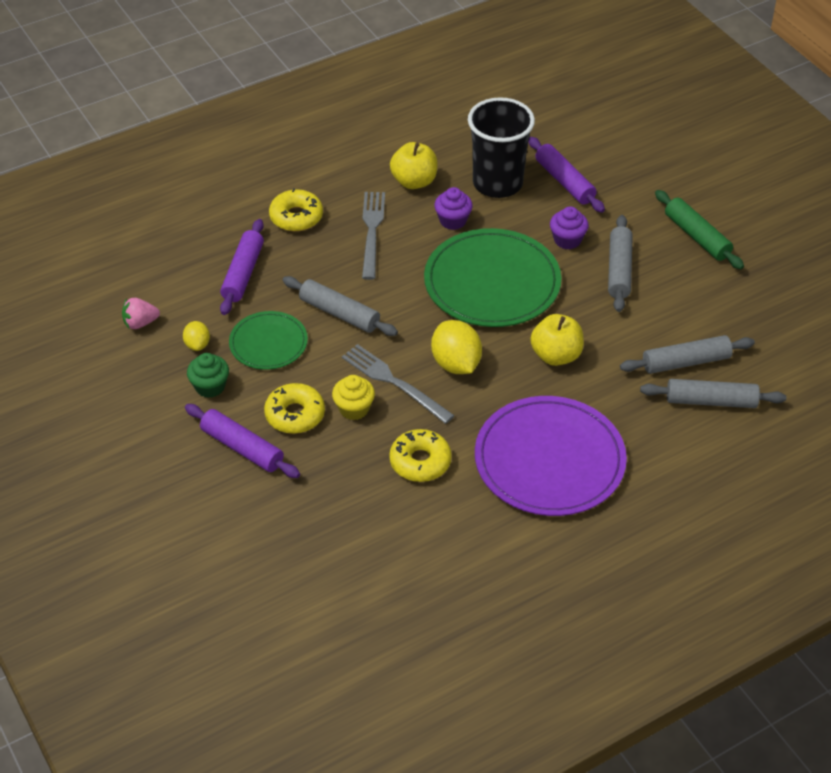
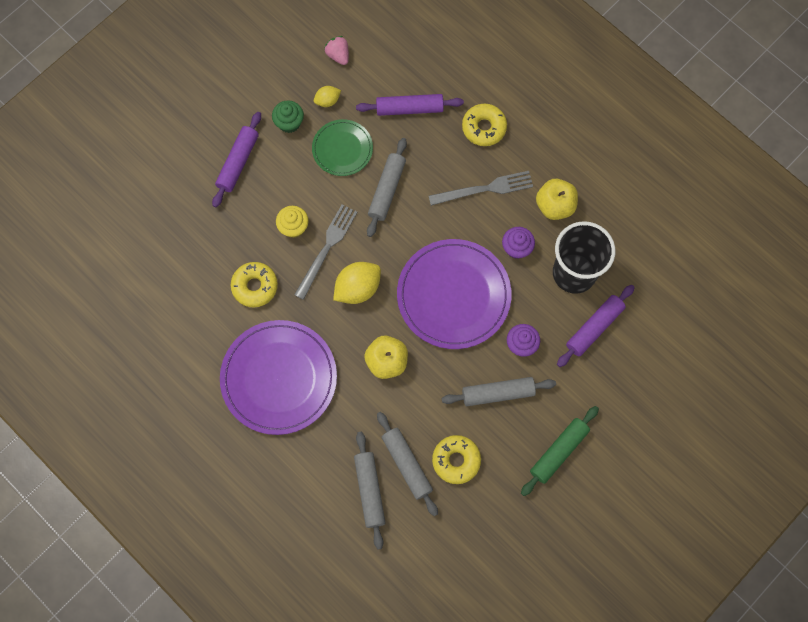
camera: 75 degrees right, 25 degrees up
yellow donut [264,383,325,434] -> yellow donut moved to [432,435,481,484]
green plate [424,228,561,327] -> purple plate [397,239,512,349]

